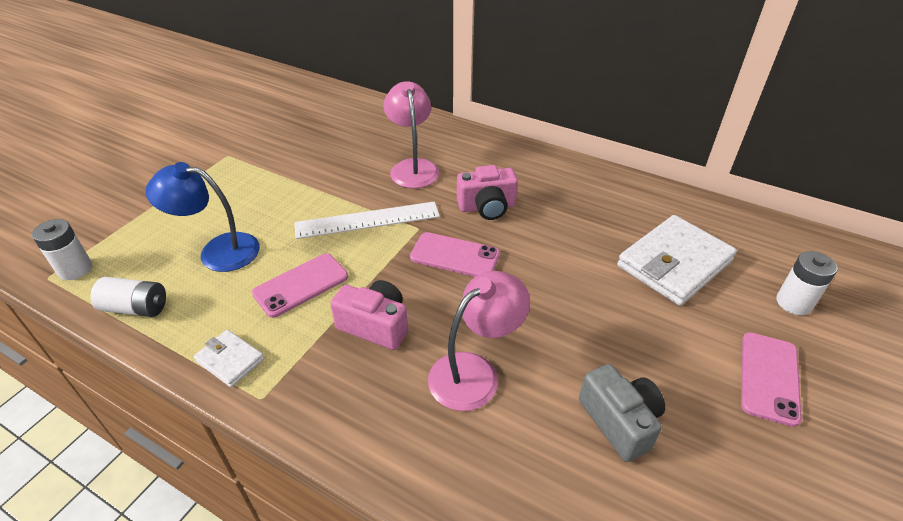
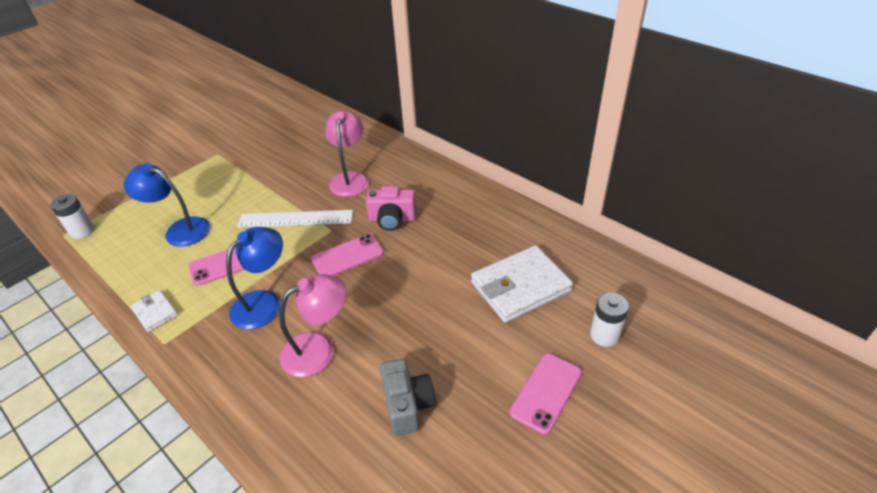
camera: 15 degrees right, 0 degrees up
white battery [91,277,166,317] -> none
pink camera [330,280,408,350] -> blue lamp [226,227,283,329]
pink phone [410,232,500,277] -> pink phone turned 60 degrees counterclockwise [311,234,384,276]

